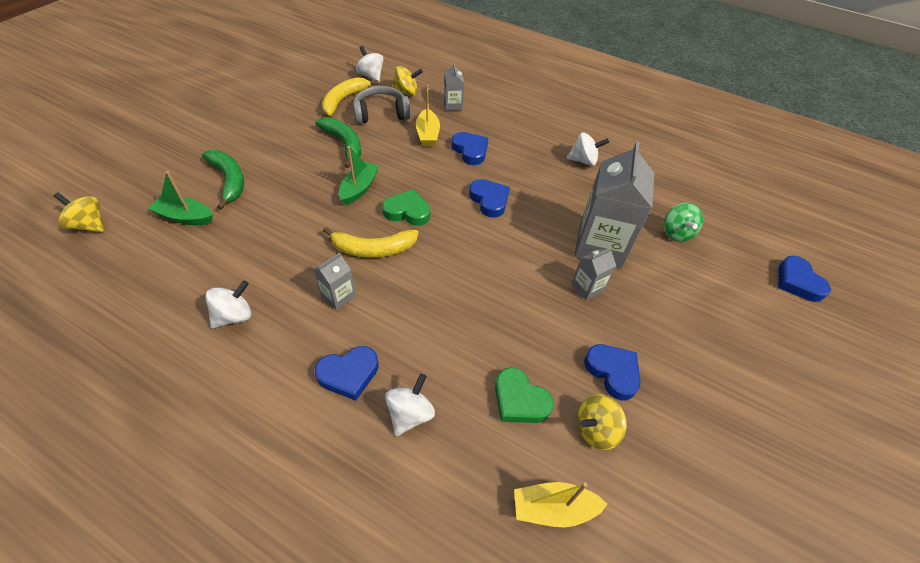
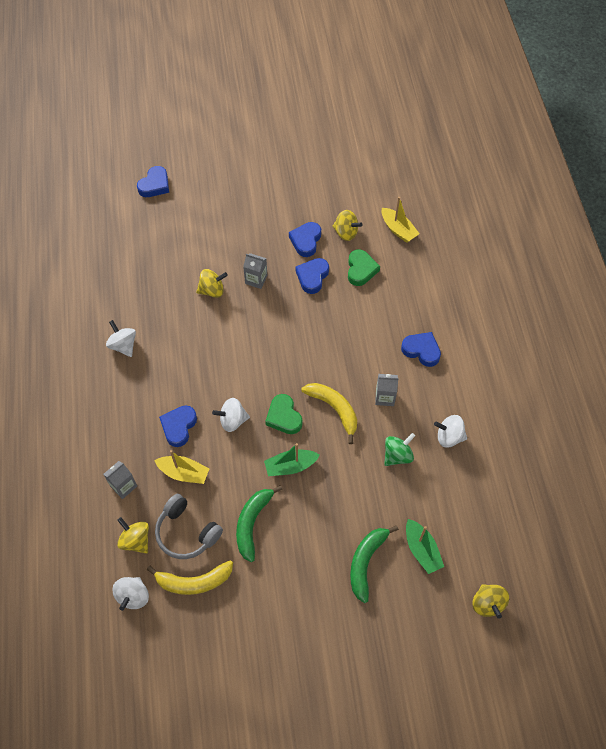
camera: 125 degrees left, 10 degrees up
white spinning top [385,374,435,436] -> white spinning top moved to [212,398,250,432]
yellow boat [416,85,440,146] -> yellow boat turned 60 degrees clockwise [154,450,210,484]
blue heart [469,179,510,218] -> blue heart moved to [296,258,329,294]
grey carton [574,141,654,268] -> yellow spinning top [196,269,228,298]
green spinning top [664,202,703,242] -> green spinning top moved to [384,433,415,466]

